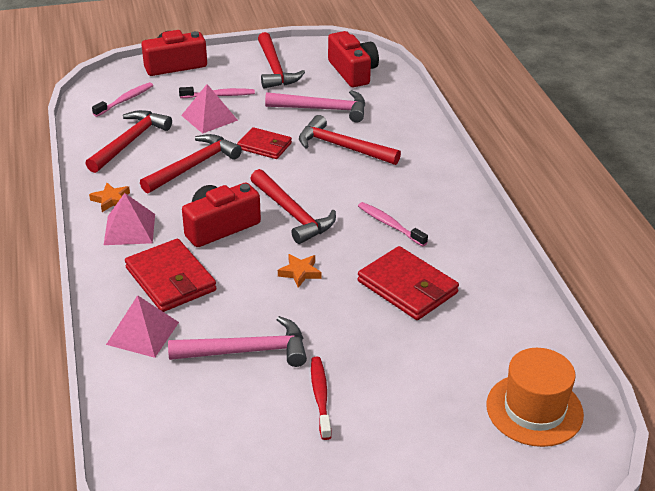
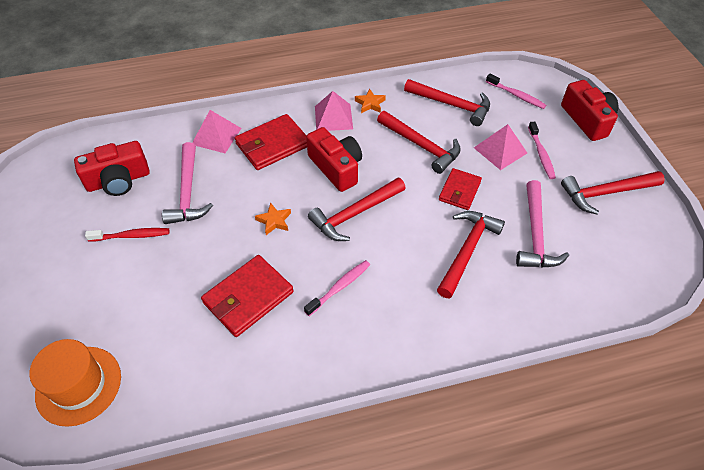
camera: 90 degrees right, 15 degrees up
red camera [328,31,379,87] -> red camera moved to [74,141,150,196]

